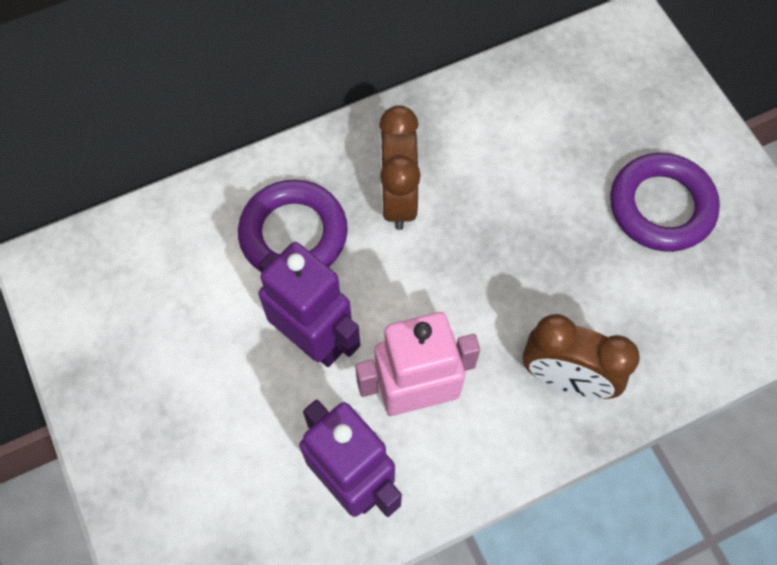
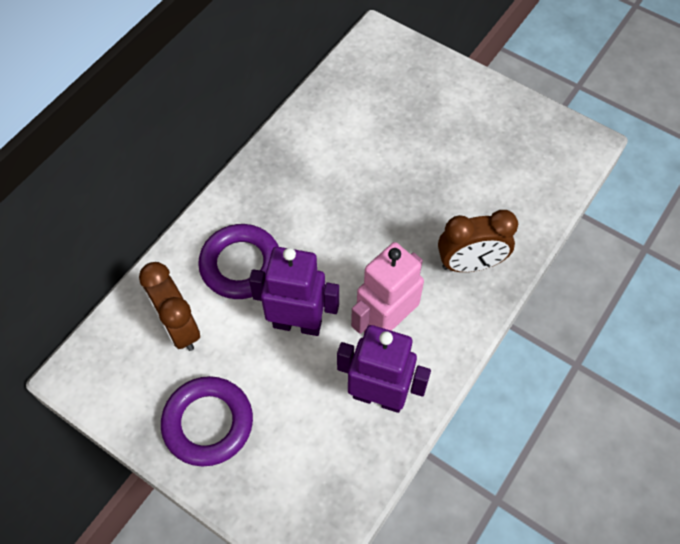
camera: 30 degrees left, 5 degrees down
brown clock [379,105,421,230] -> brown clock moved to [139,262,200,351]
purple ring [610,153,720,252] -> purple ring moved to [161,376,253,466]

